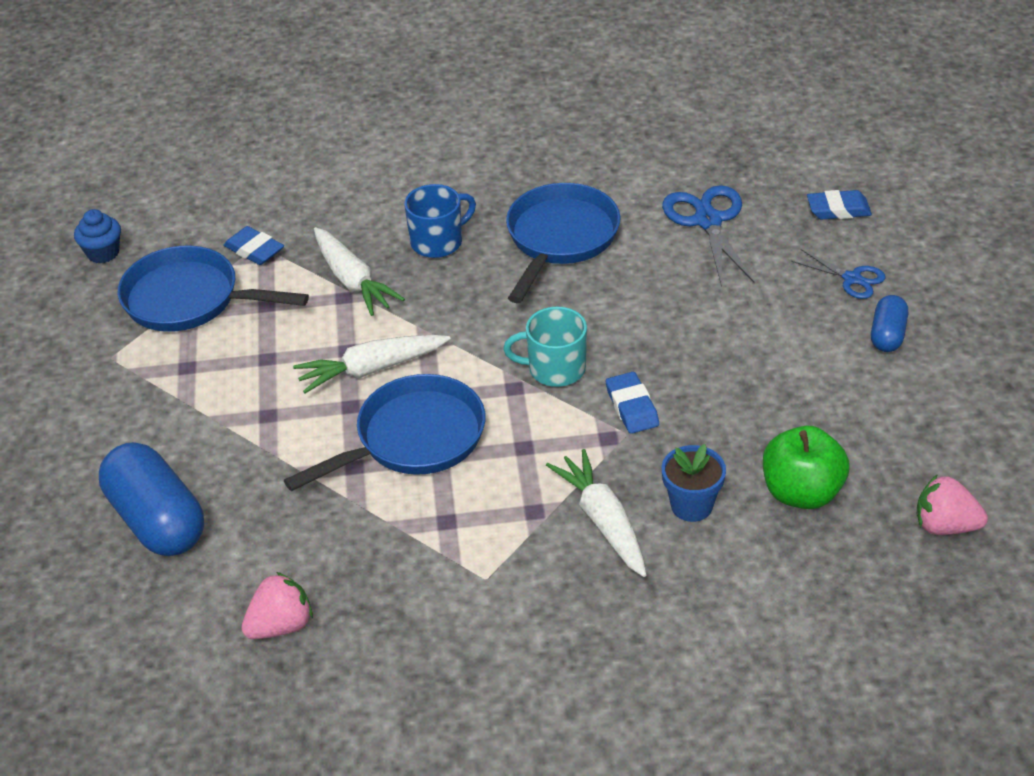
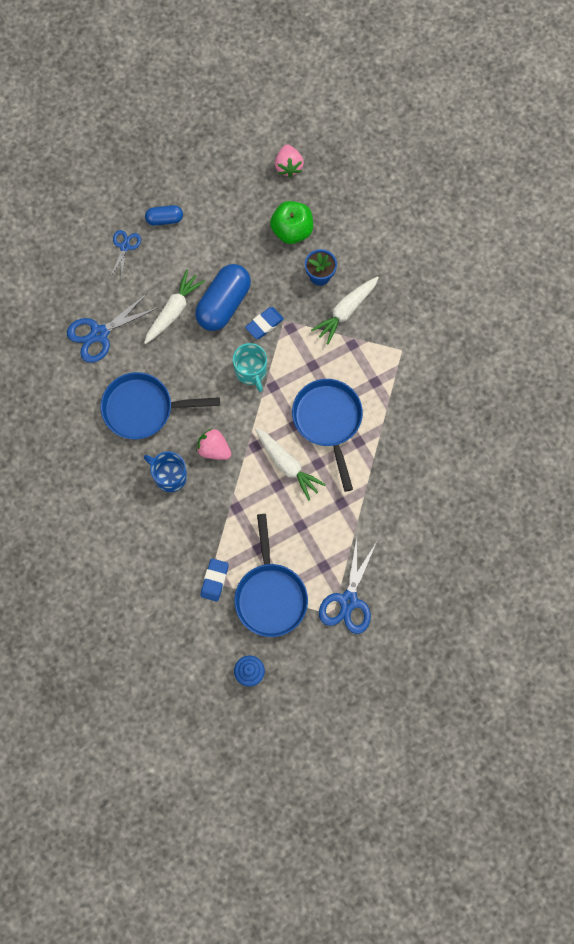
camera: 115 degrees left, 30 degrees up
blue capsule [99,442,204,556] -> blue capsule moved to [195,264,251,331]
pink strawberry [241,572,313,639] -> pink strawberry moved to [196,428,231,460]
blue pan [284,374,485,491] -> blue pan turned 45 degrees clockwise [292,379,363,492]
white carrot [314,227,405,316] -> white carrot moved to [144,270,205,344]
blue eraser [807,190,872,219] -> none
none -> blue scissors [319,537,376,634]

